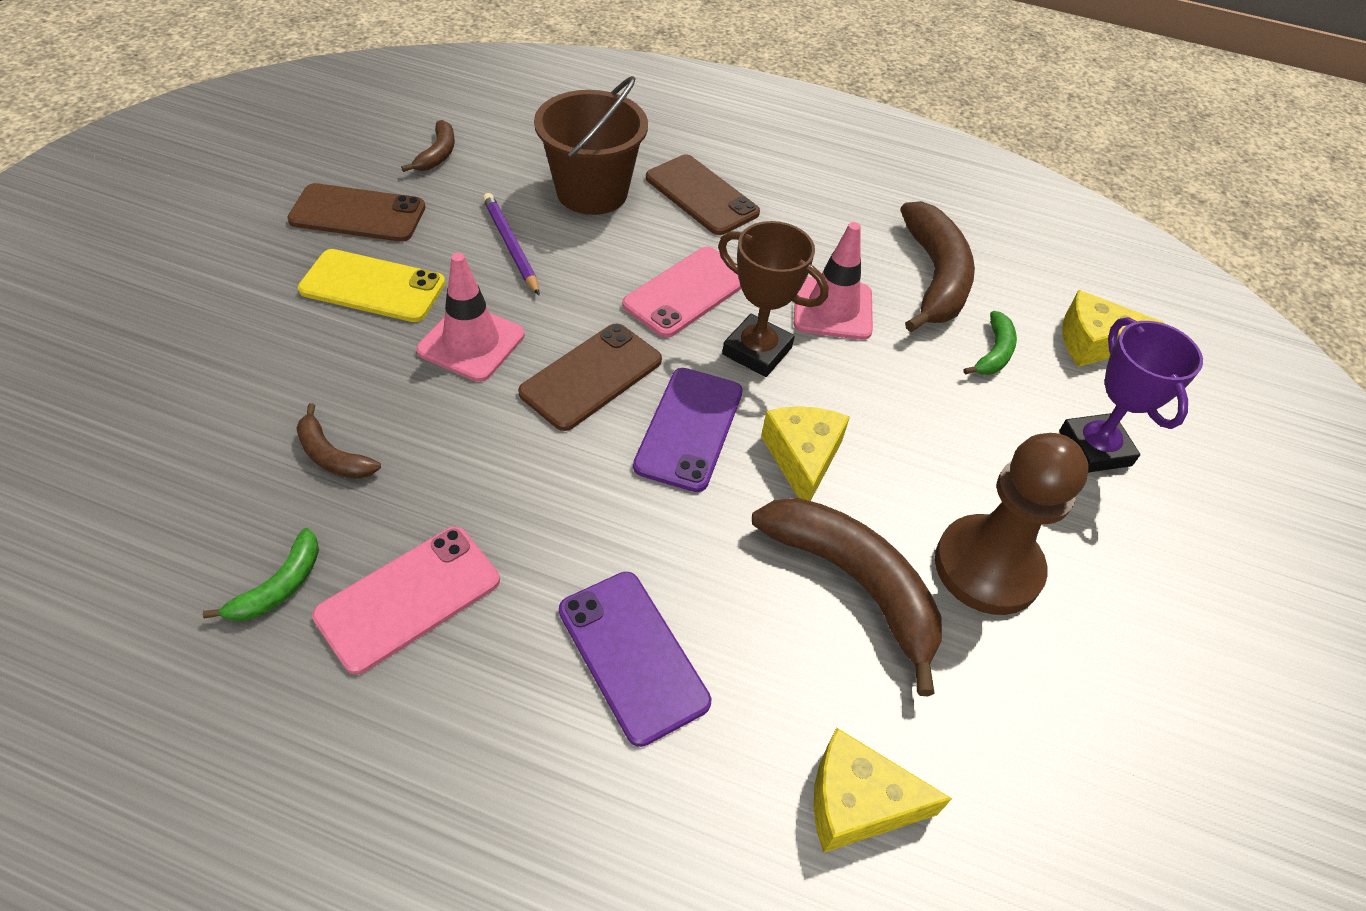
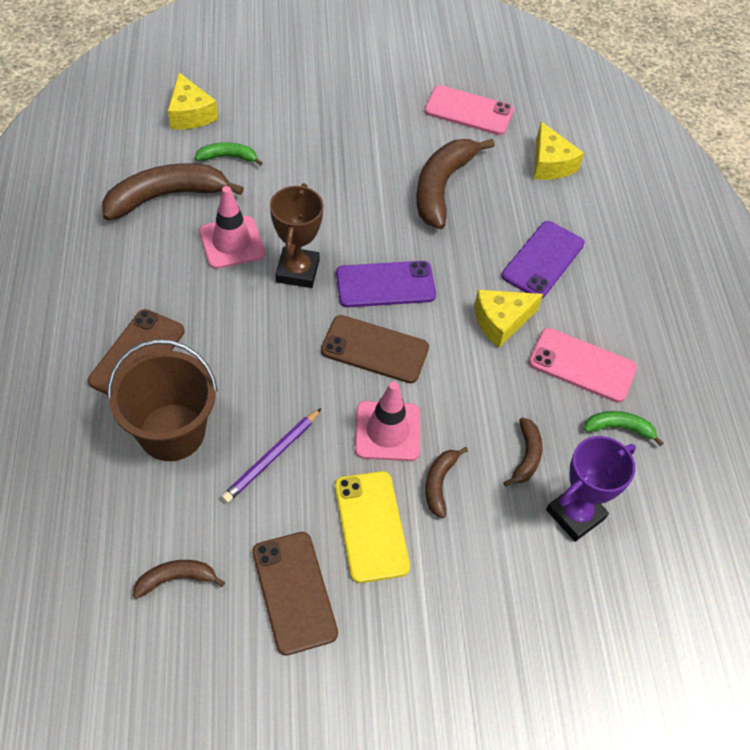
camera: 115 degrees left, 5 degrees up
pink phone [622,246,742,338] -> pink phone moved to [425,85,514,135]
yellow cheese [761,406,850,501] -> yellow cheese moved to [474,290,543,348]
brown pawn [935,433,1089,615] -> none
purple trophy [1059,317,1203,473] -> purple trophy moved to [546,436,636,542]
none -> brown banana [425,447,468,518]

